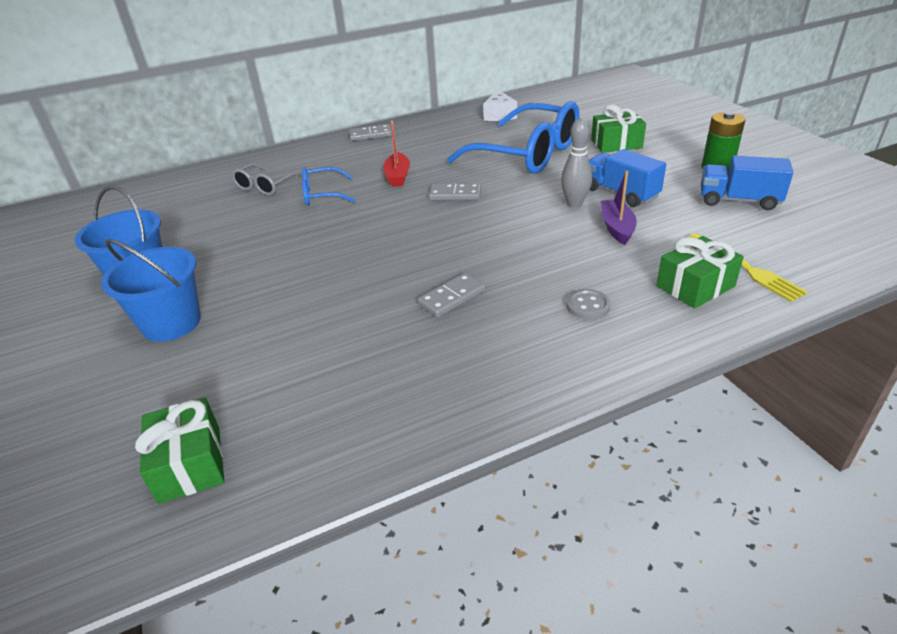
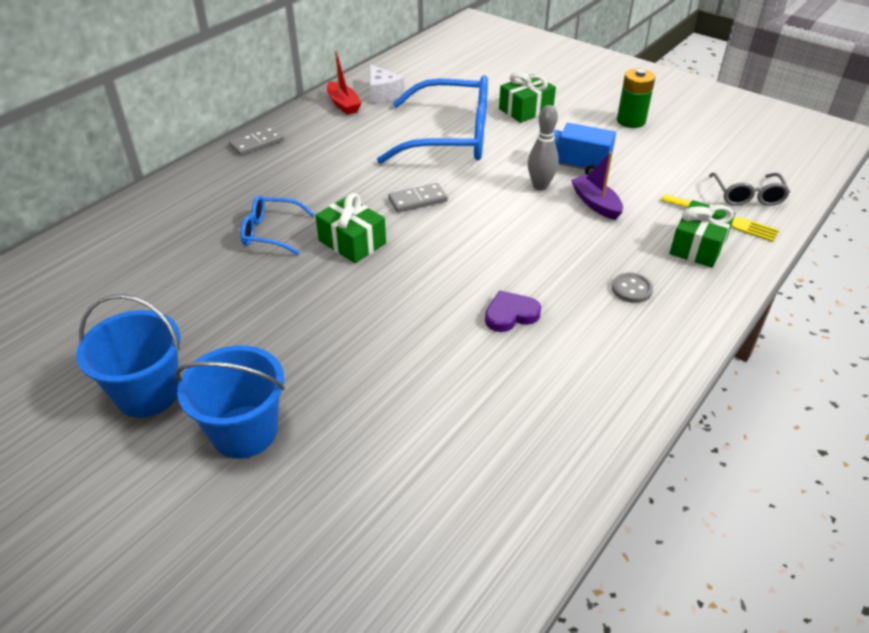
camera: 30 degrees left, 5 degrees up
green gift [135,397,225,504] -> green gift moved to [315,193,386,263]
grey glasses [231,163,303,196] -> grey glasses moved to [709,172,790,206]
blue glasses [302,167,356,206] -> blue glasses turned 45 degrees clockwise [241,195,315,255]
red boat [383,120,410,187] -> red boat moved to [327,51,362,115]
grey domino [417,273,486,317] -> purple heart [485,290,541,332]
blue truck [701,156,794,210] -> none

